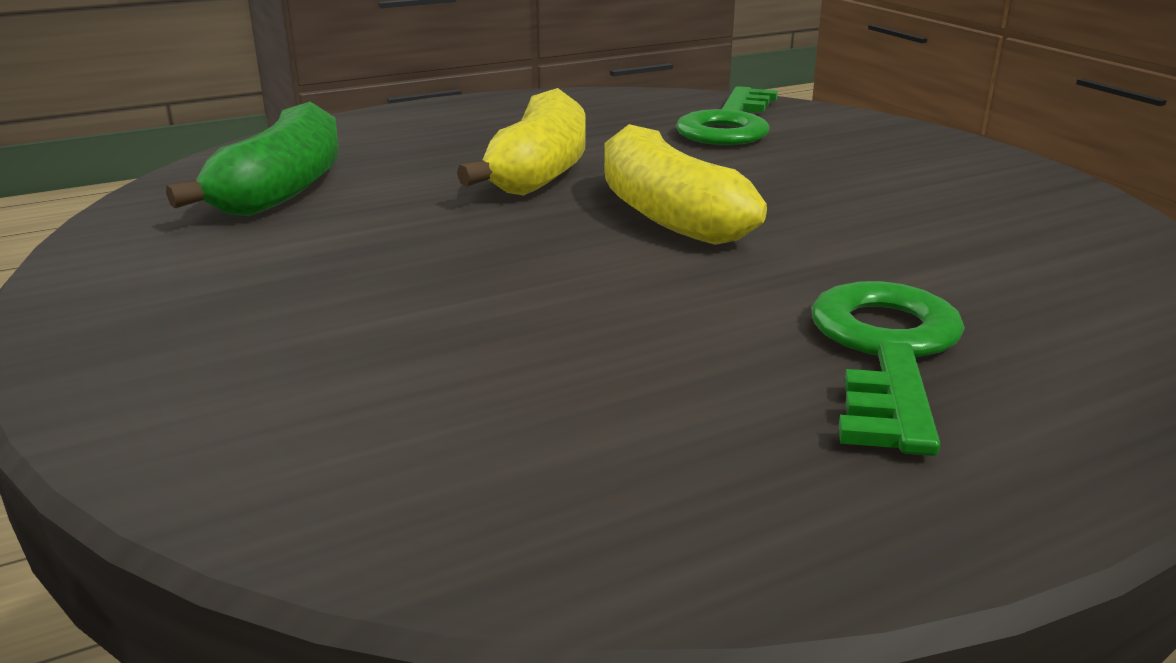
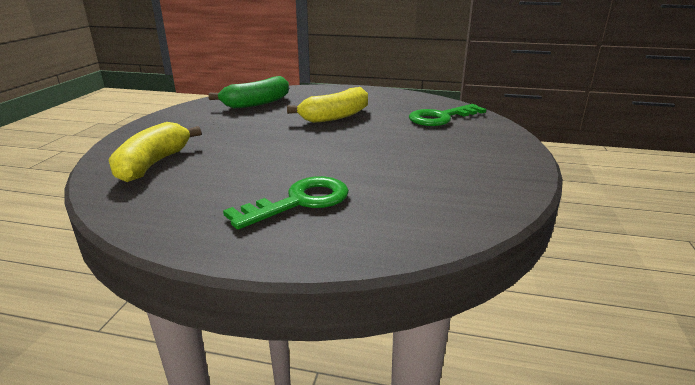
camera: 40 degrees right, 0 degrees up
yellow banana [604,124,767,245] -> yellow banana moved to [108,122,201,182]

